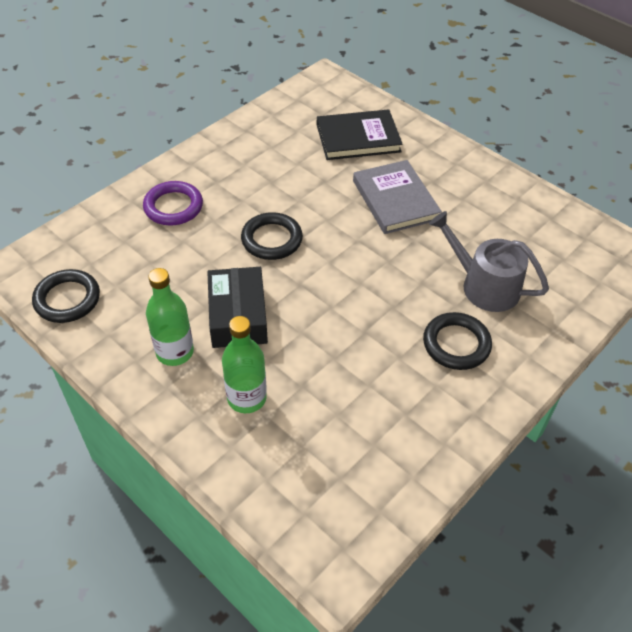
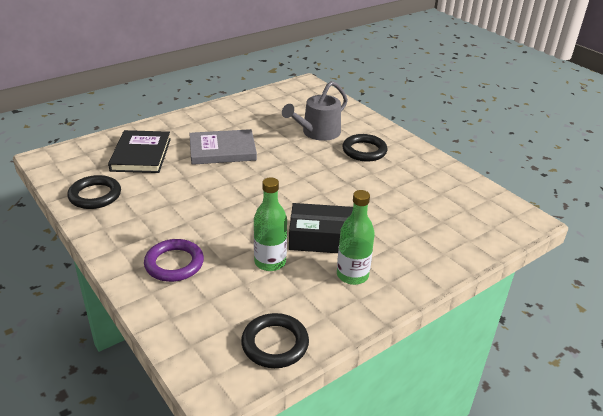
camera: 80 degrees left, 15 degrees down
green bottle [222,316,267,413] -> green bottle moved to [254,177,287,271]
black ring [241,212,303,260] -> black ring moved to [67,175,121,209]

